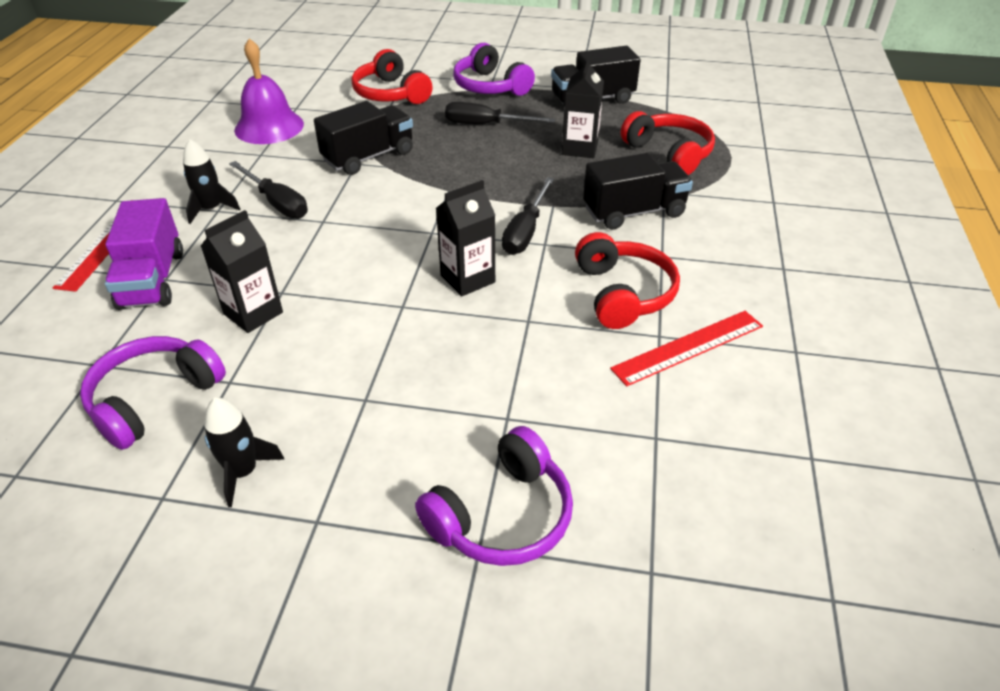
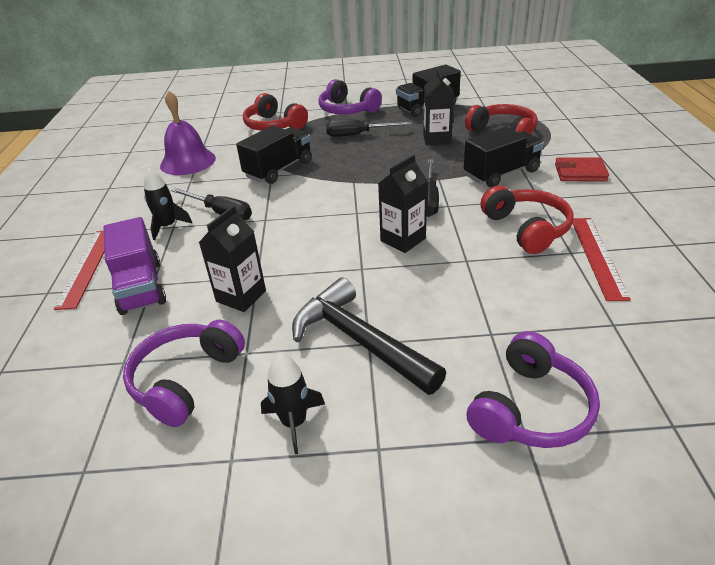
camera: 10 degrees left, 5 degrees down
red ruler [610,311,763,386] -> red ruler turned 45 degrees counterclockwise [573,218,631,301]
none -> black hammer [292,278,446,395]
none -> red wallet [555,157,609,181]

